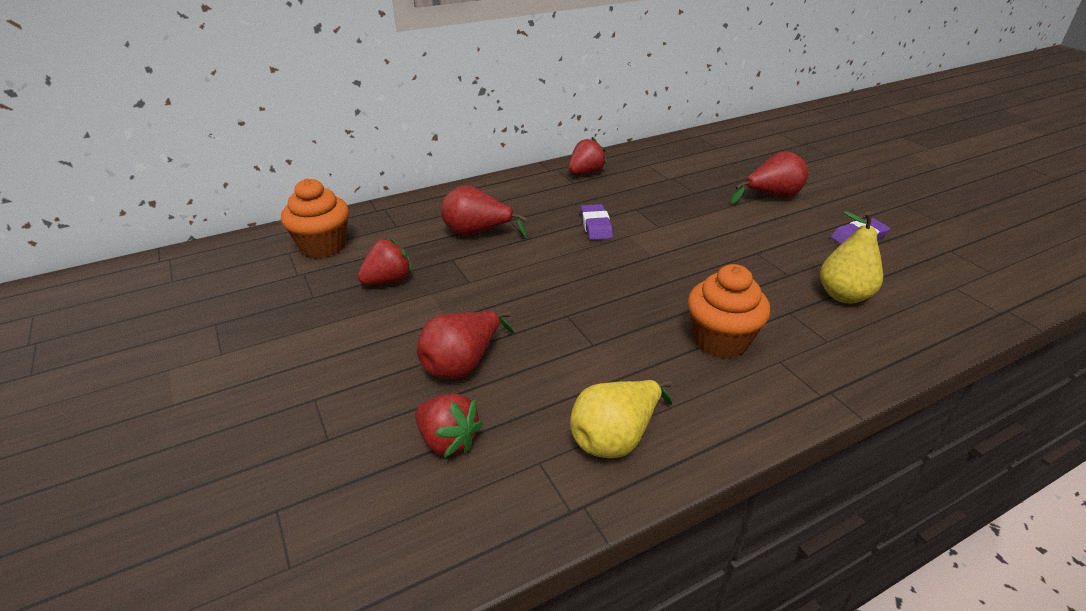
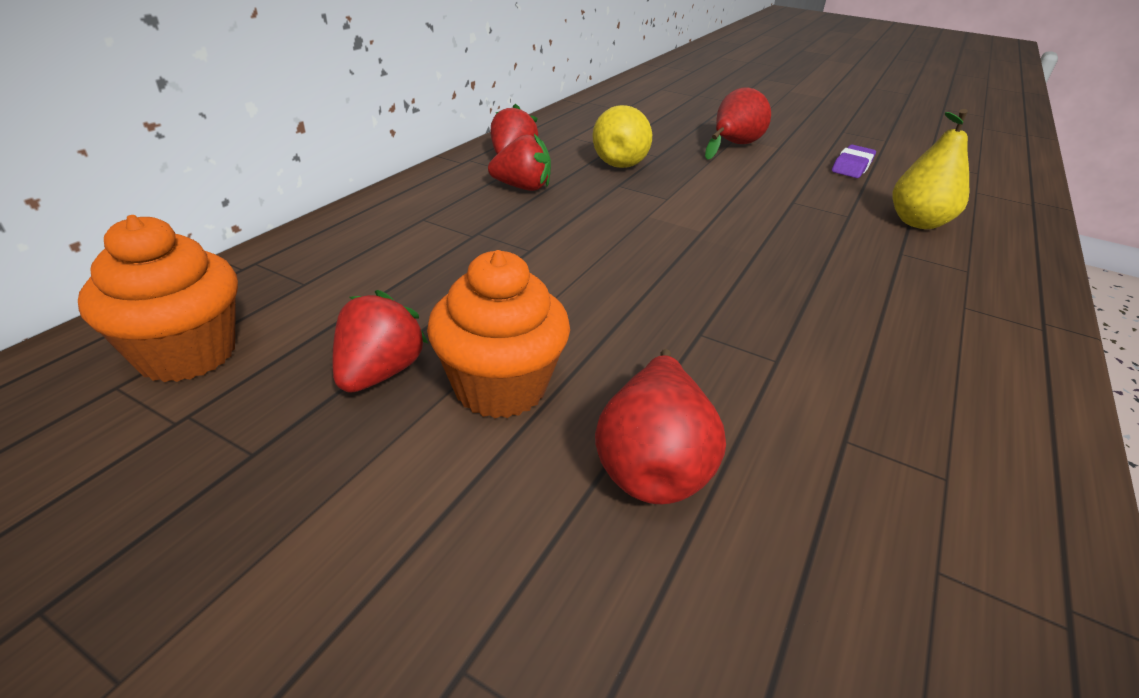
camera: 35 degrees left, 0 degrees up
red strawberry [415,394,483,458] -> red strawberry moved to [488,134,551,191]
red pear [441,185,528,239] -> none
yellow pear [570,380,672,458] -> yellow pear moved to [593,105,652,168]
purple eraser [581,204,613,240] -> none
orange cupcake [688,264,770,358] -> orange cupcake moved to [427,250,570,418]

